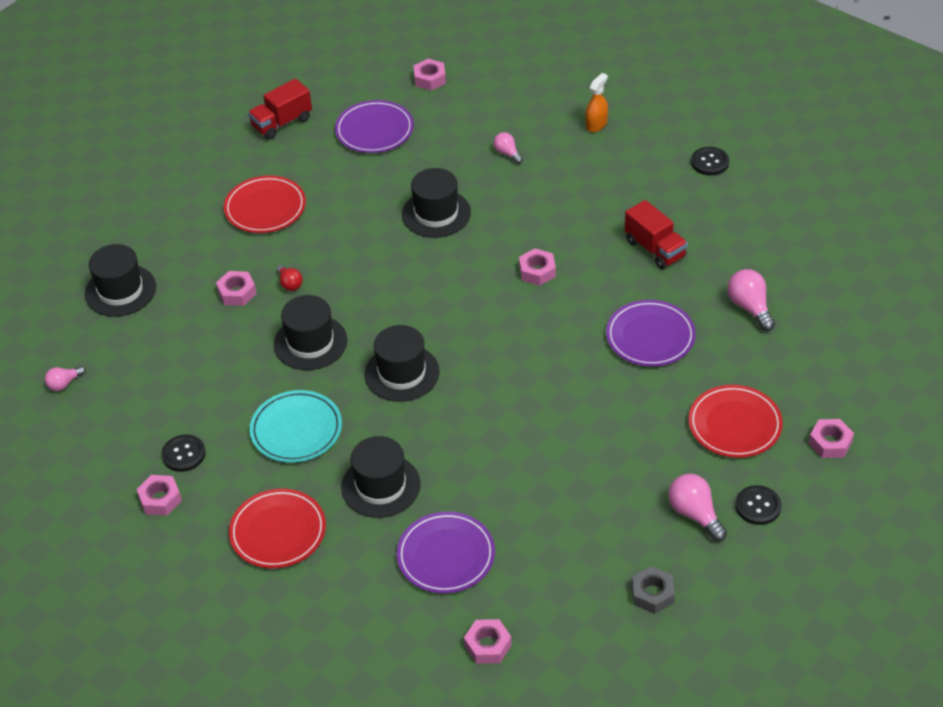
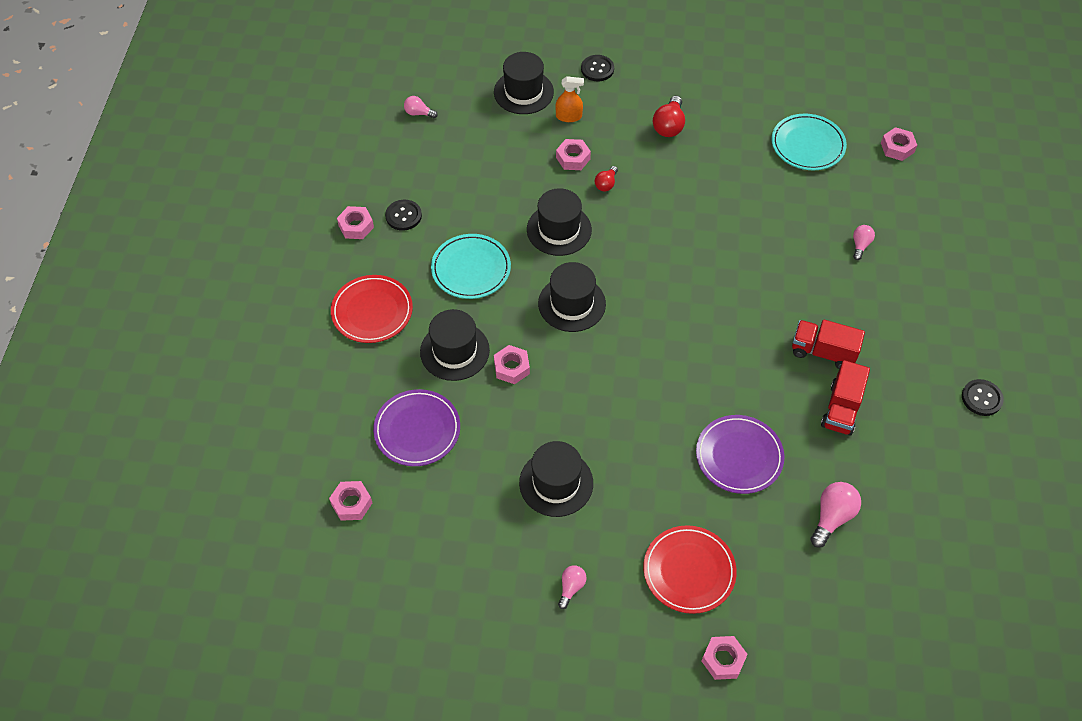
camera: 55 degrees right, 10 degrees up
red plate [224,176,306,233] -> red light bulb [653,96,685,137]
red truck [248,79,312,139] -> red truck moved to [792,320,865,369]
purple plate [335,100,414,153] -> turquoise plate [771,114,847,170]
black hat [402,168,471,238] -> black hat moved to [519,441,593,517]
pink nut [519,248,556,286] -> pink nut moved to [494,345,530,384]
orange spray bottle [585,73,608,132] -> orange spray bottle moved to [555,76,584,122]
grey nut [632,566,675,614] -> none
pink light bulb [668,474,727,542] -> pink light bulb [558,565,587,609], size x0.61
black button [736,485,782,525] -> black button moved to [581,55,614,81]

